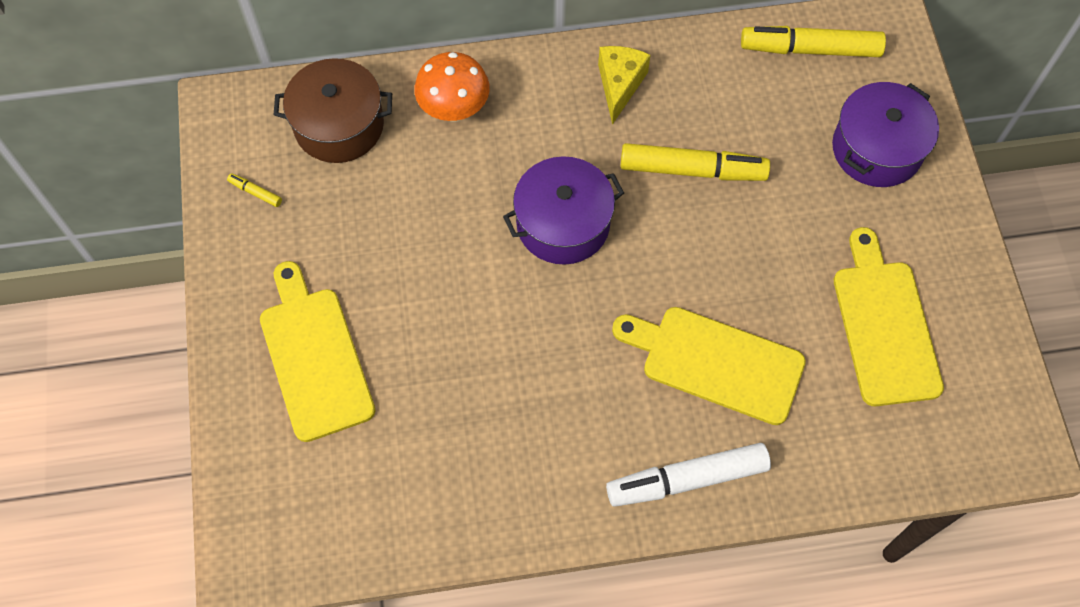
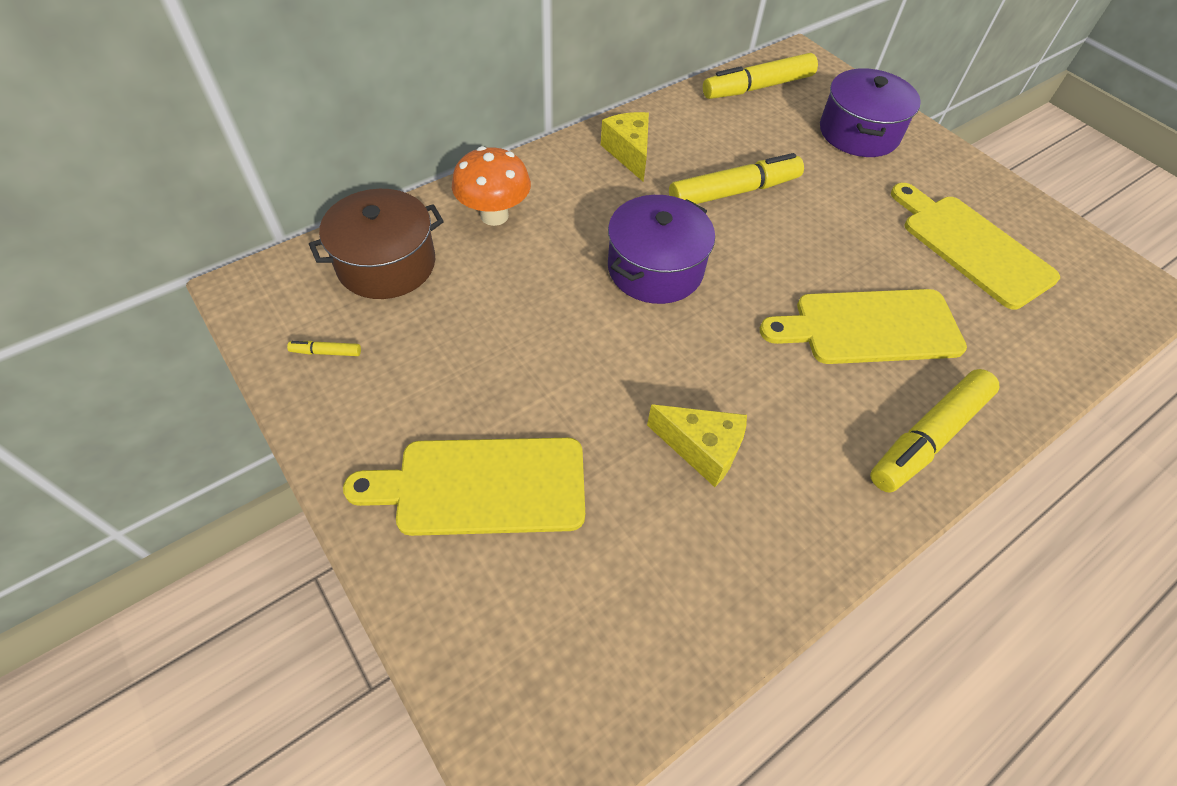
camera: 30 degrees left, 10 degrees down
yellow cutting board [260,261,375,442] -> yellow cutting board turned 45 degrees counterclockwise [343,438,585,536]
white marker [606,443,771,507] -> yellow marker [870,369,999,492]
none -> yellow cheese [647,405,747,487]

